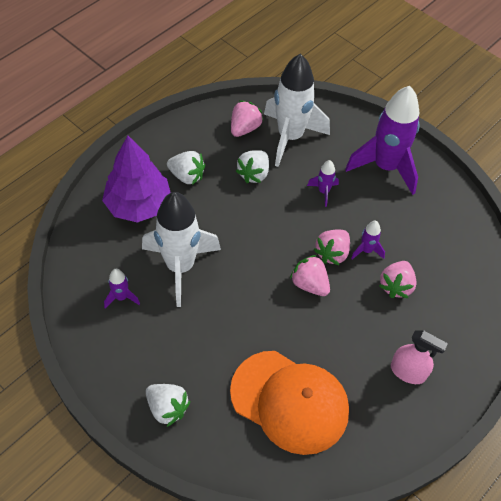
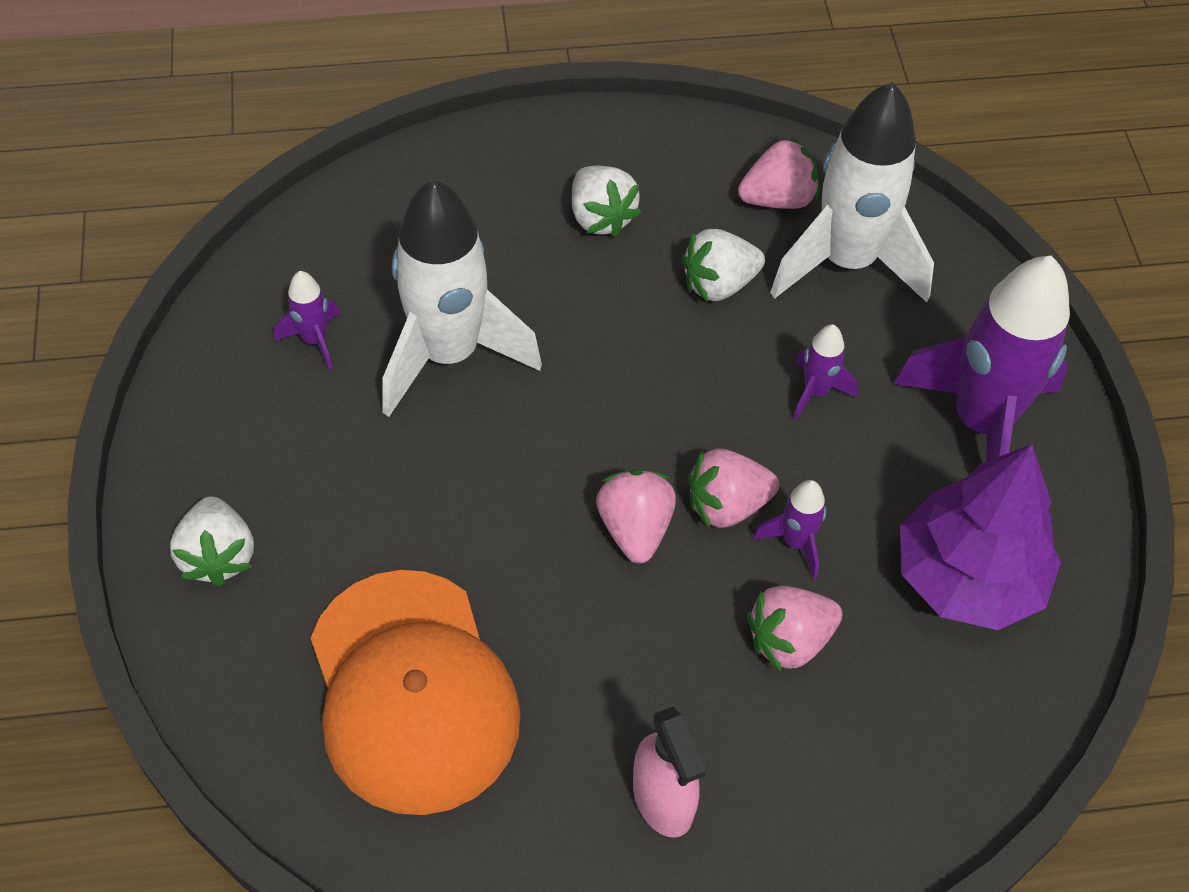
camera: 40 degrees right, 0 degrees up
purple tree [102,136,171,223] -> purple tree moved to [900,444,1061,630]

